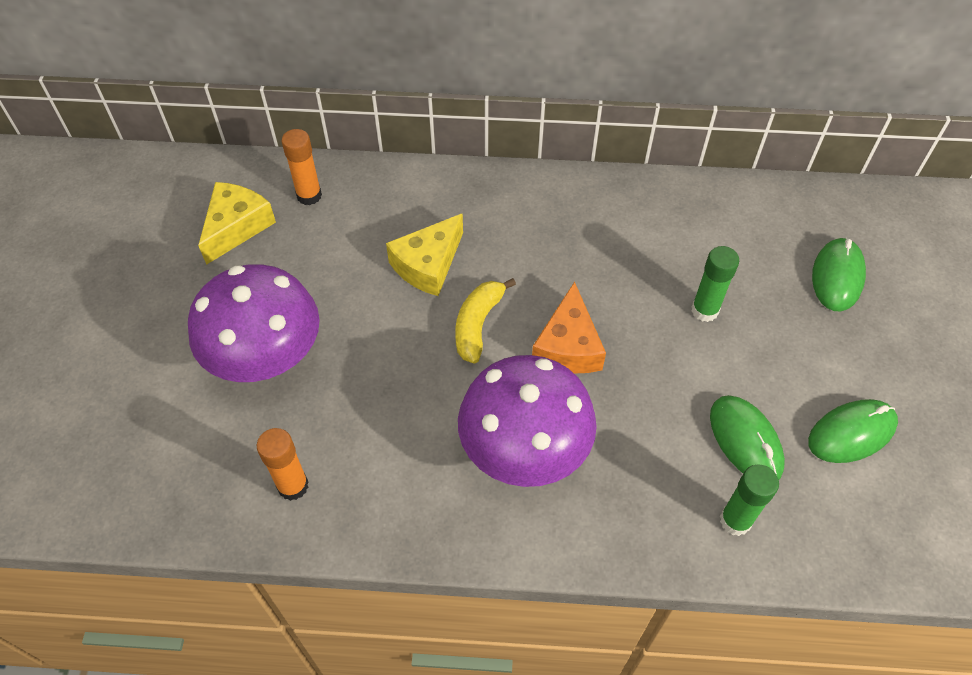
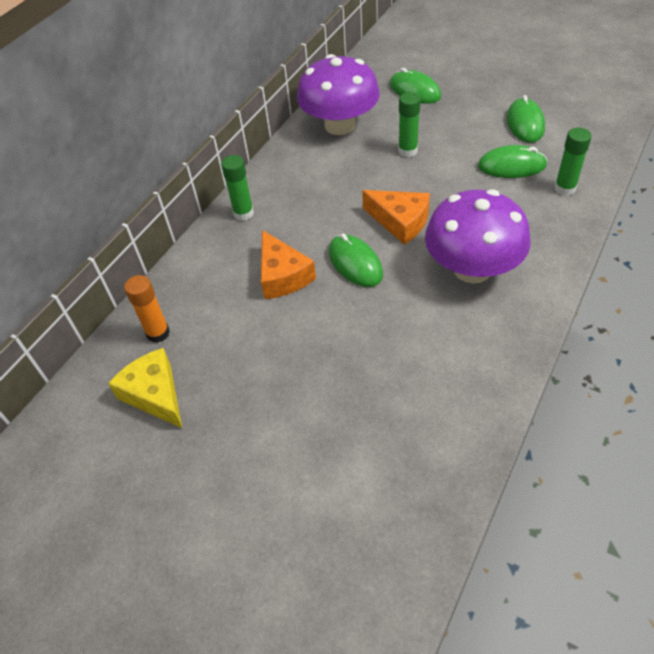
camera: 60 degrees left, 5 degrees down
purple mushroom [188,264,320,382] -> purple mushroom moved to [297,54,380,135]
orange glue stick [257,428,308,501] -> none
yellow cheese [386,213,463,296] -> orange cheese [261,230,316,299]
yellow banana [455,278,516,363] -> green mouse [329,234,383,287]
none -> green glue stick [221,155,254,221]

